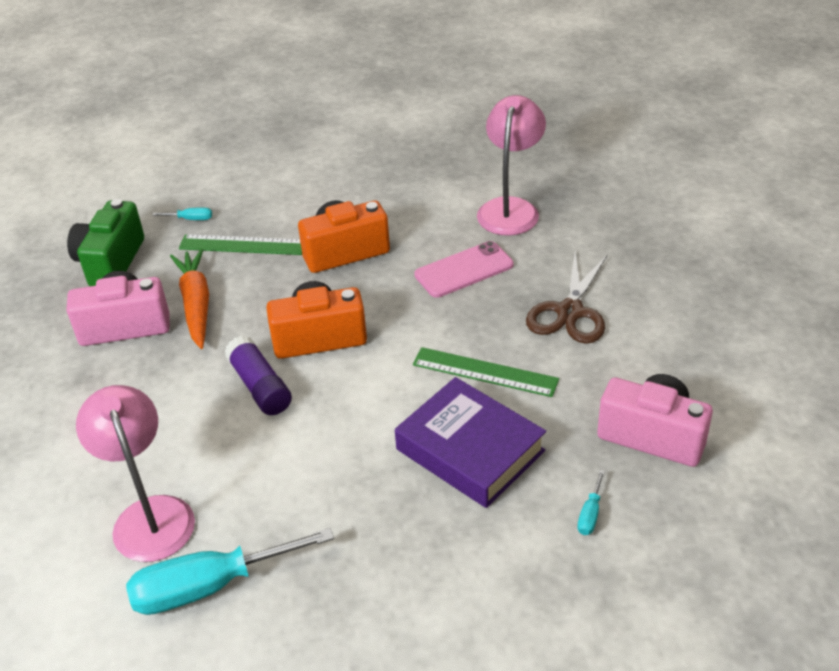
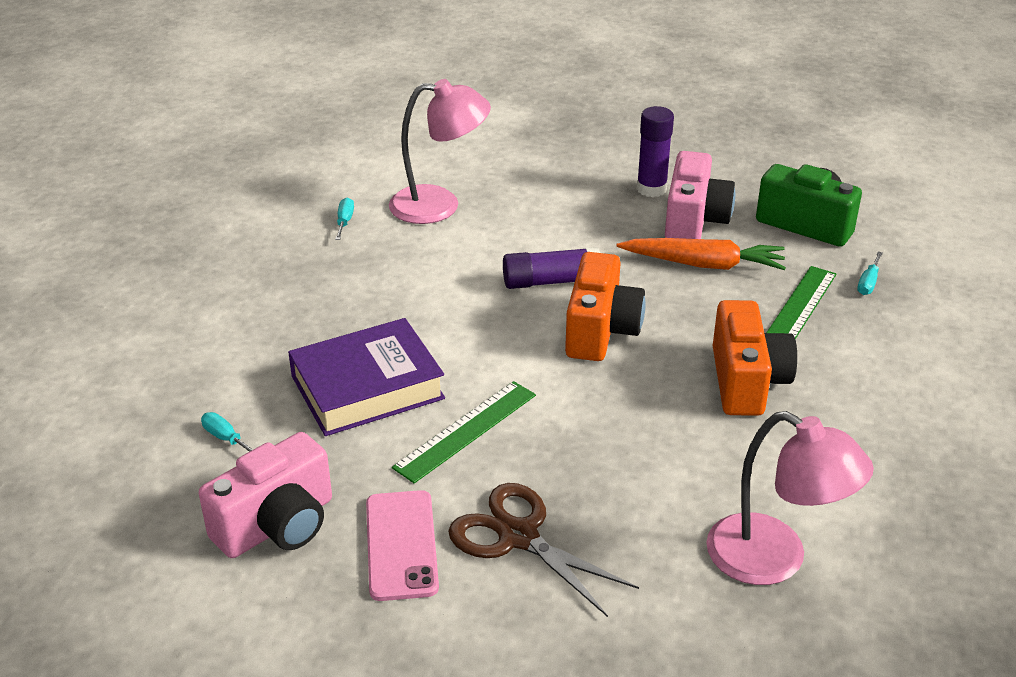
camera: 110 degrees right, 5 degrees down
turquoise screwdriver [126,528,334,615] -> turquoise screwdriver [335,198,354,240], size x0.41
pink phone [414,241,514,298] -> pink phone moved to [366,490,439,601]
none -> purple glue stick [637,106,674,197]

